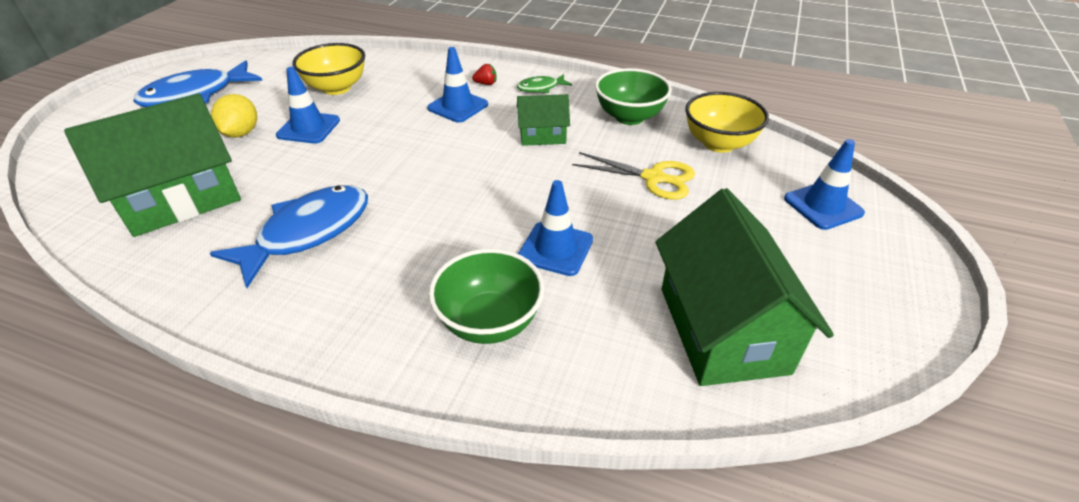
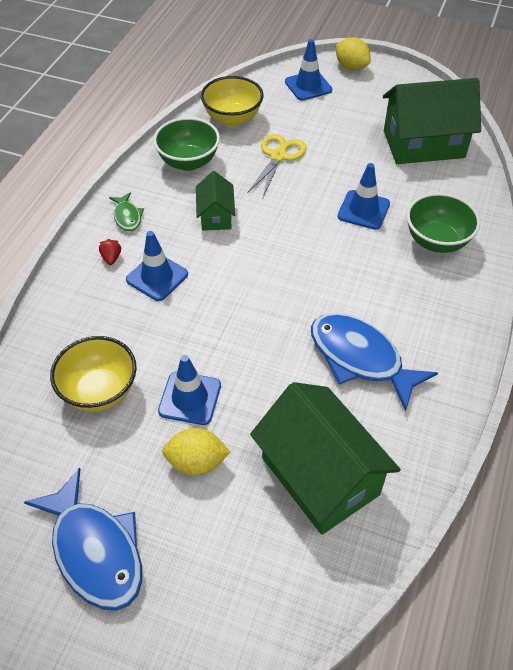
camera: 90 degrees left, 10 degrees up
none -> yellow lemon [336,37,371,70]

